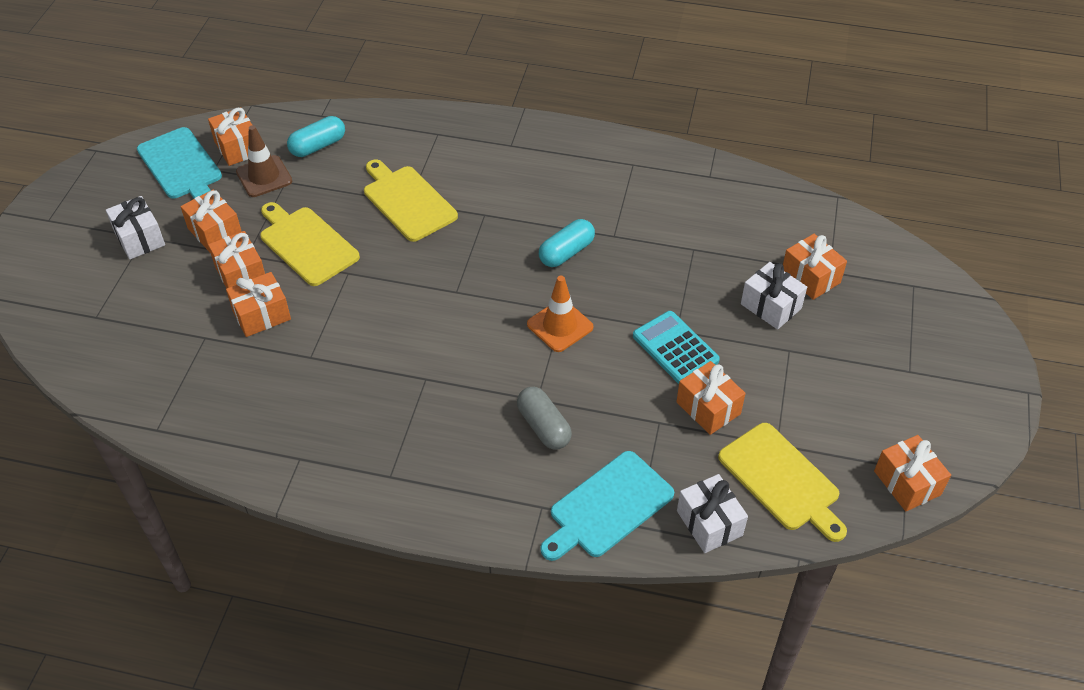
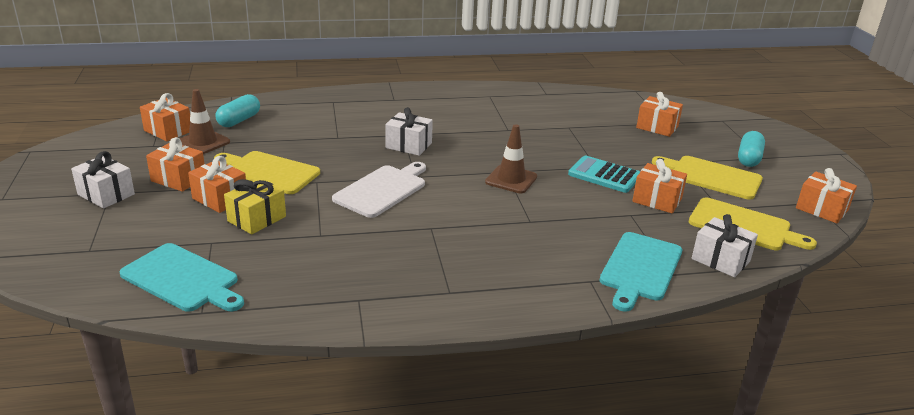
camera: 25 degrees left, 20 degrees down
turquoise cutting board [137,127,222,199] -> turquoise cutting board moved to [119,243,244,312]
orange gift [226,272,291,337] -> yellow gift [224,178,286,234]
yellow cutting board [364,159,458,242] -> yellow cutting board moved to [652,156,763,200]
grey capsule [517,387,572,449] -> none
orange traffic cone [527,276,593,352] -> brown traffic cone [485,124,537,193]
turquoise capsule [539,219,595,267] -> turquoise capsule moved to [738,131,765,167]
white gift [741,262,807,330] -> white gift moved to [385,107,433,156]
none -> white cutting board [332,162,426,218]

